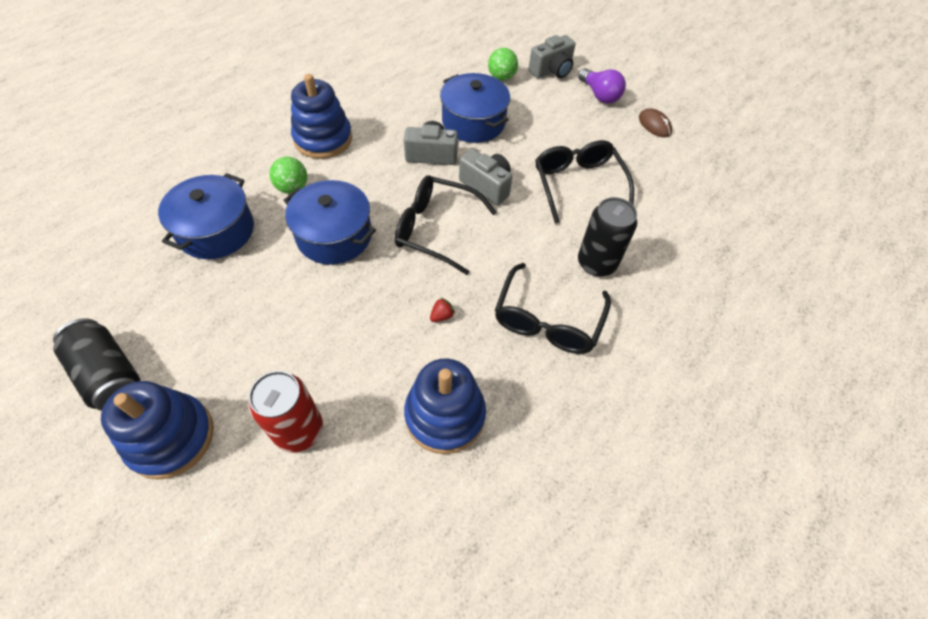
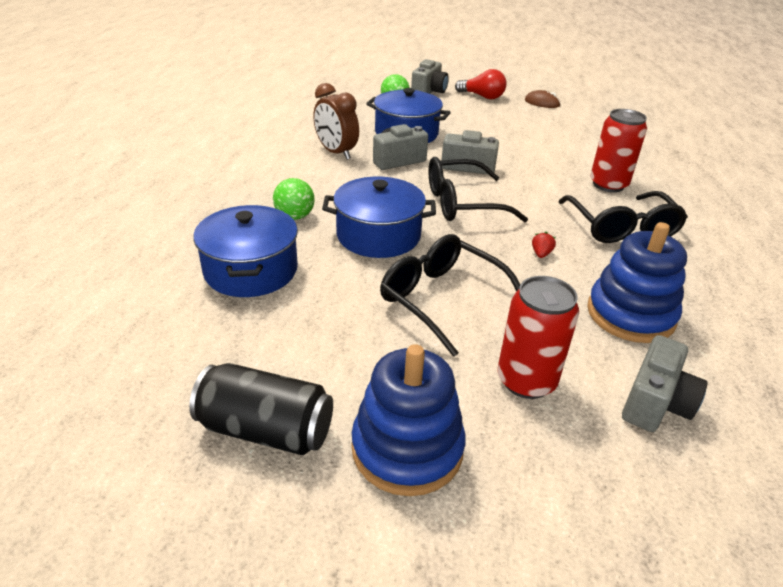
camera: 30 degrees left, 20 degrees down
blue stacking toy [291,74,352,159] -> none
black glasses [535,140,634,224] -> black glasses moved to [380,234,520,357]
purple light bulb [578,68,626,103] -> red light bulb [455,69,507,99]
black can [578,197,637,277] -> red can [590,109,647,192]
none -> brown clock [313,83,359,160]
none -> grey camera [622,335,708,432]

